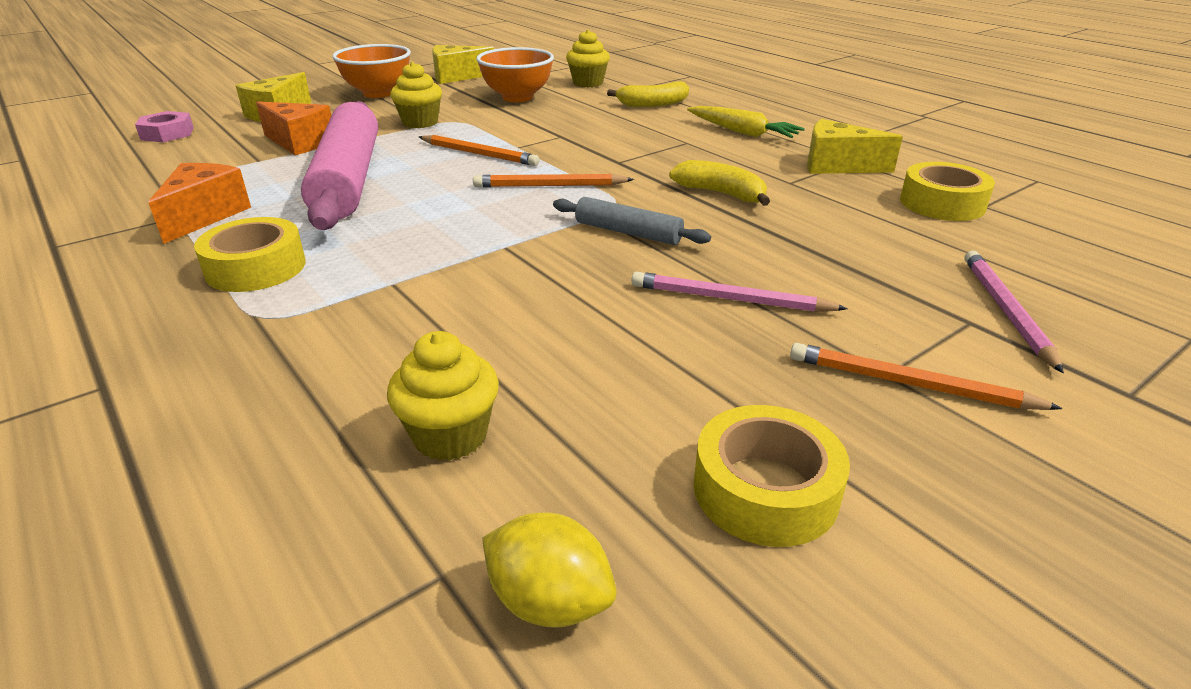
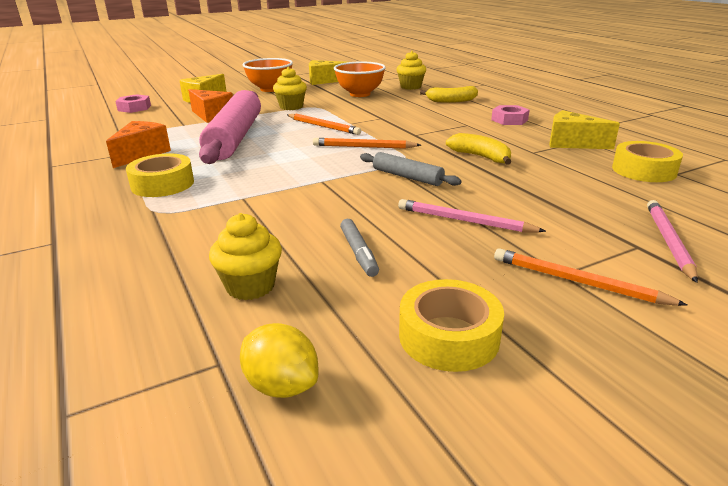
camera: 10 degrees right, 5 degrees down
yellow carrot [687,106,805,138] -> pink nut [491,105,529,125]
none -> grey marker [340,219,379,277]

